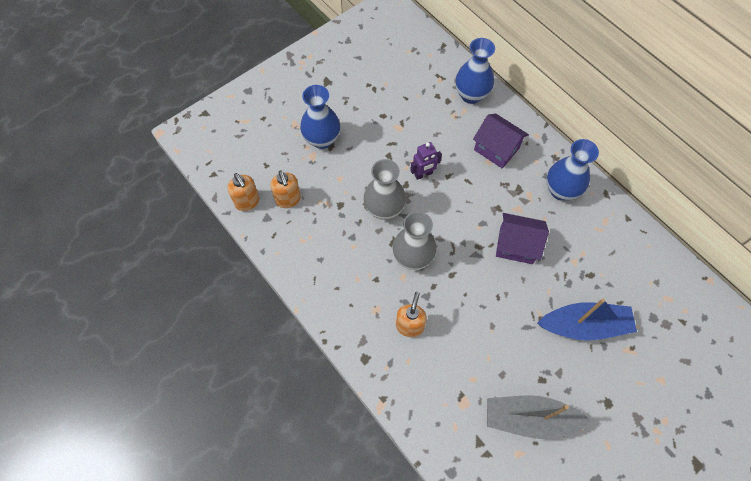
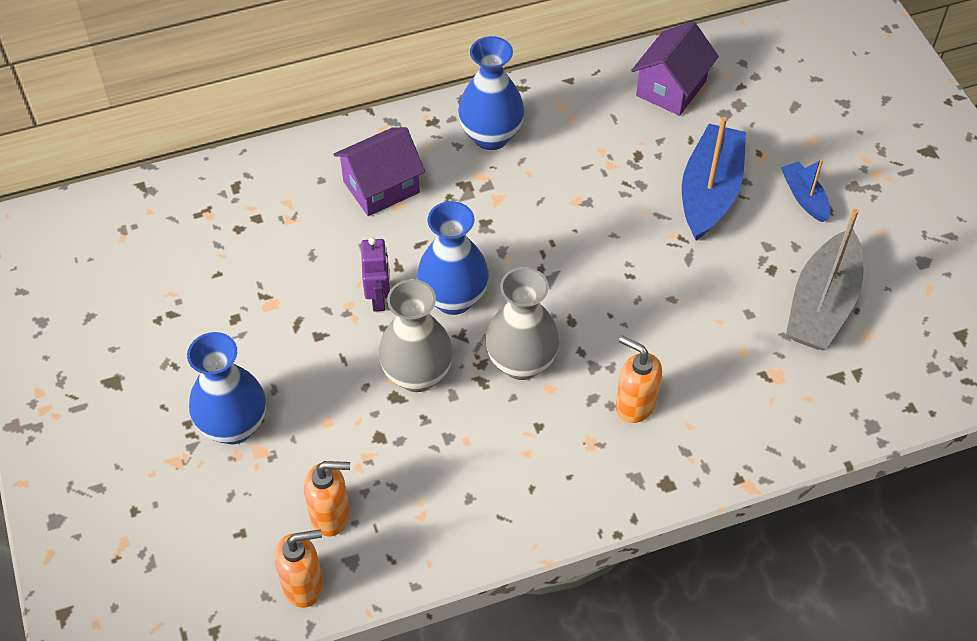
camera: 70 degrees left, 10 degrees down
blue vase [455,38,495,104] -> blue vase moved to [417,201,489,315]
purple house [496,213,549,264] -> purple house moved to [631,21,719,116]
none -> blue boat [781,159,830,222]

